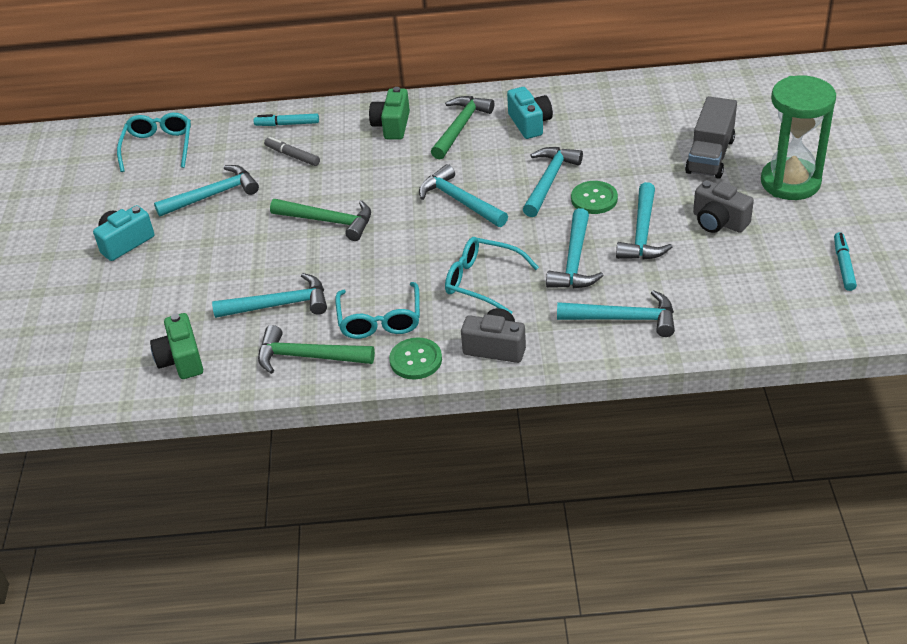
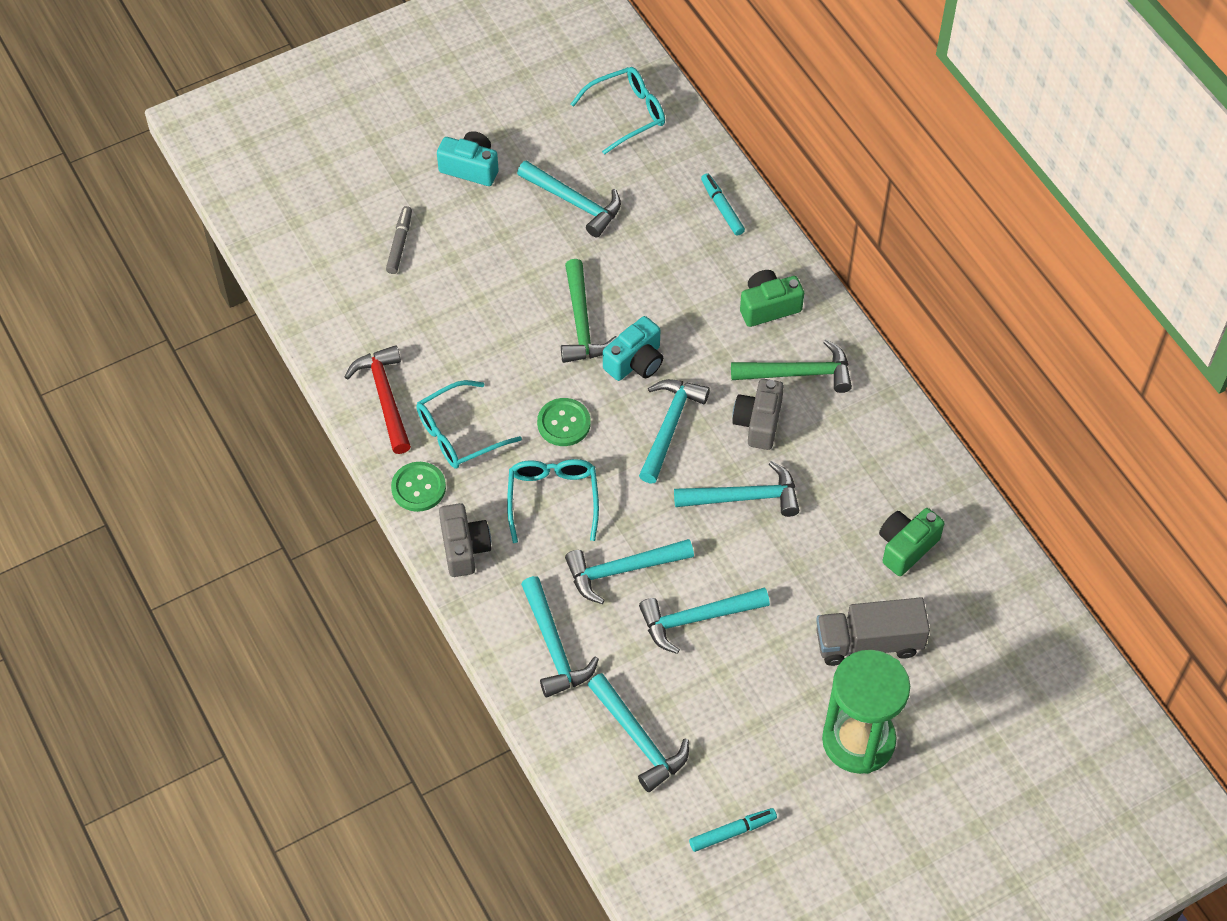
camera: 60 degrees right, 15 degrees up
green camera [150,313,203,379] -> green camera moved to [879,508,945,576]
turquoise hammer [212,273,327,318] -> turquoise hammer moved to [588,673,689,792]
green hammer [258,325,375,374] -> red hammer [345,345,411,454]
grey marker [264,137,320,166] -> grey marker moved to [386,206,412,274]
turquoise camera [507,87,553,139] -> turquoise camera moved to [603,316,663,381]
green button [571,181,618,214] -> green button moved to [537,398,591,446]
grey camera [693,180,754,233] -> grey camera moved to [732,379,784,450]

